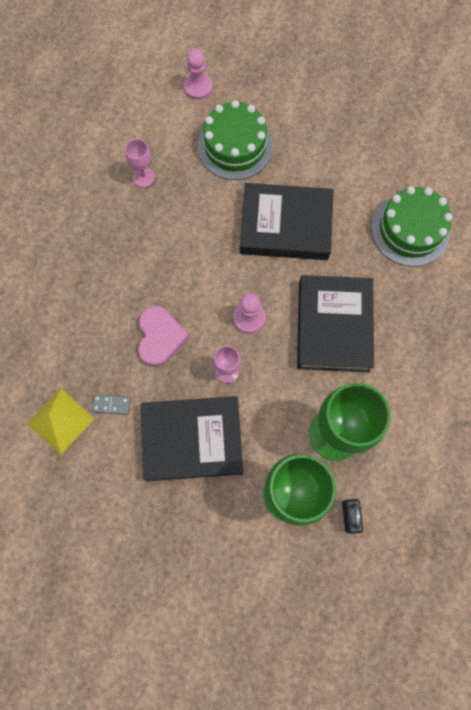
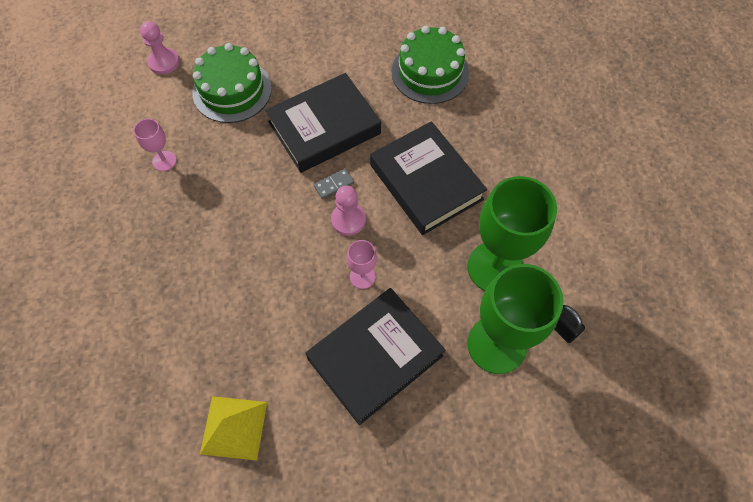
camera: 35 degrees left, 10 degrees down
grey domino [92,394,131,415] -> grey domino moved to [314,169,354,199]
pink heart [138,306,189,367] -> none

